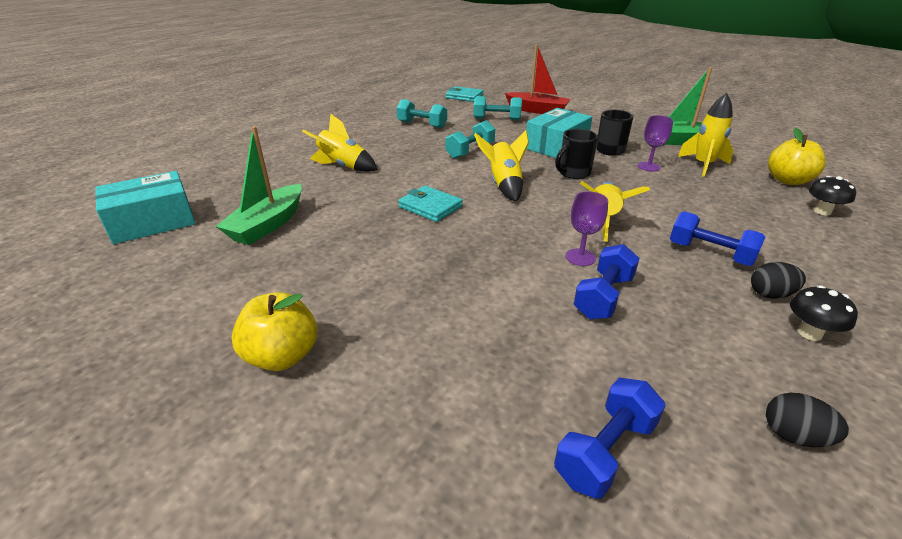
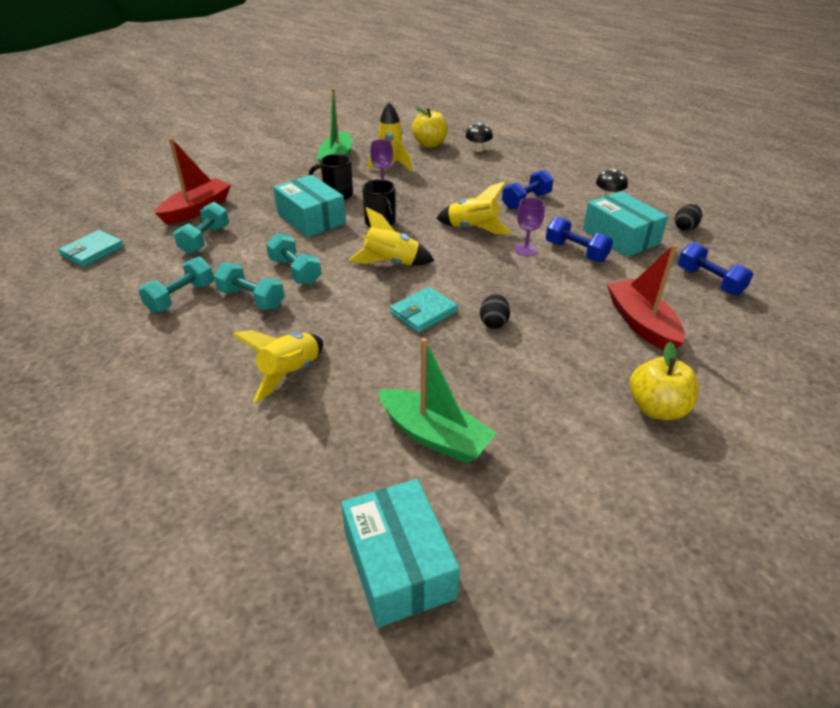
camera: 80 degrees left, 5 degrees up
black egg [751,262,806,299] -> black egg moved to [480,294,510,329]
none -> turquoise dumbbell [214,263,285,310]
none -> turquoise box [583,191,668,257]
none -> red boat [607,244,685,350]

